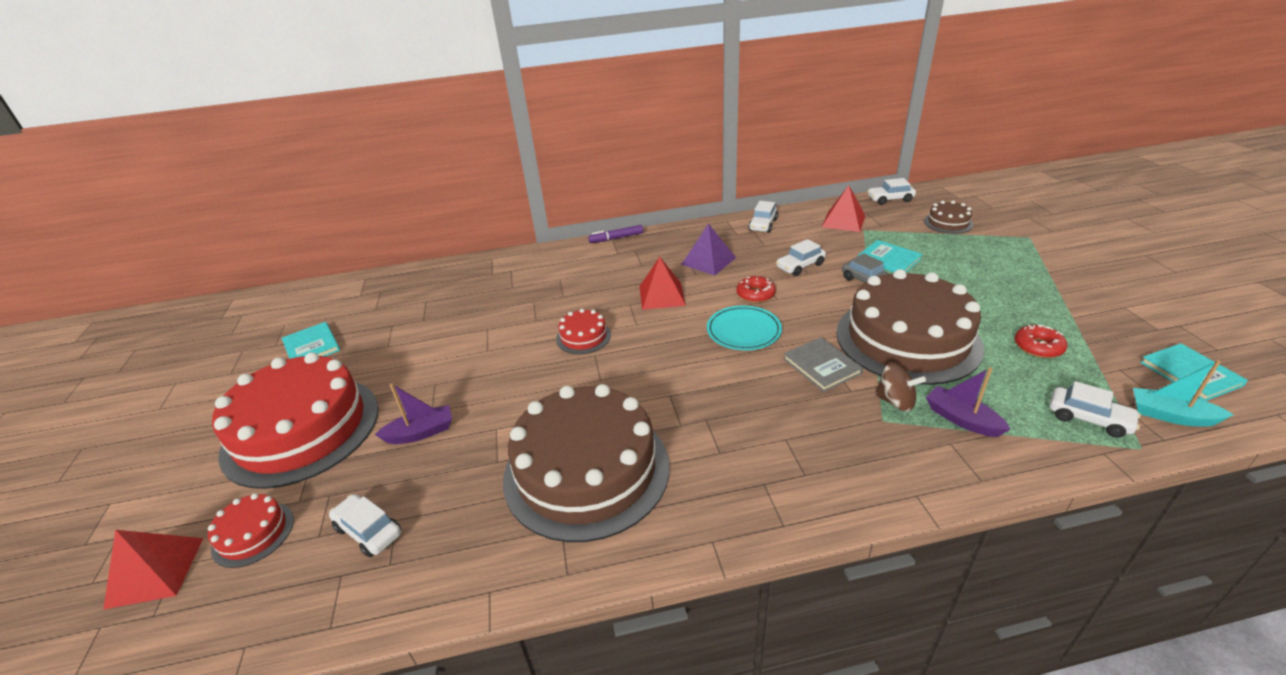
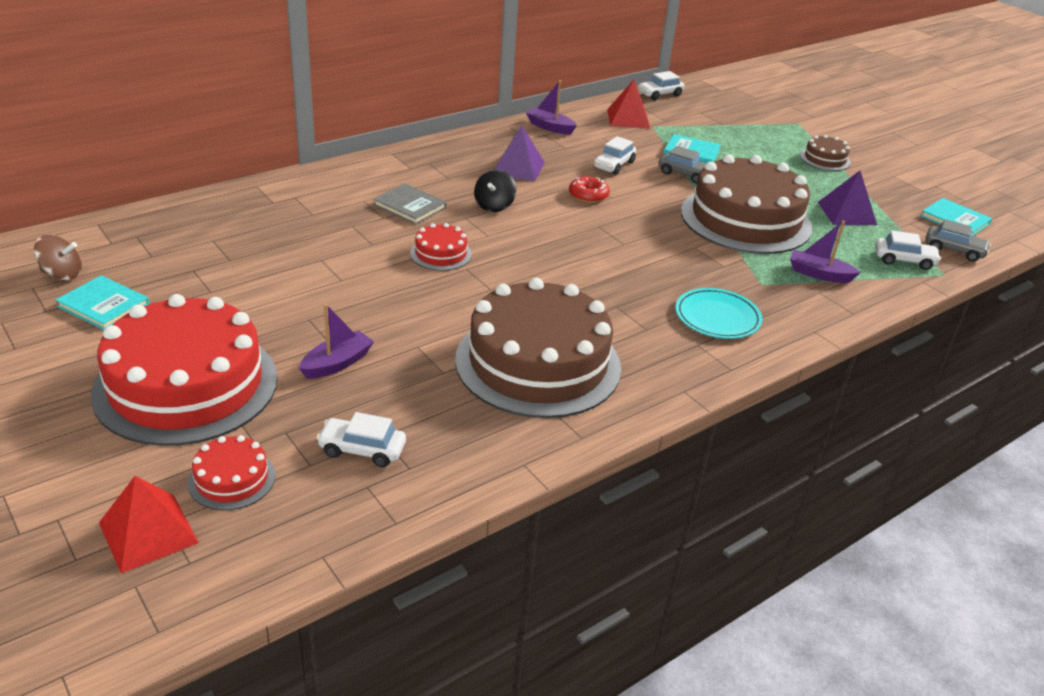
camera: 30 degrees left, 0 degrees up
purple marker [588,225,643,243] -> none
red pyramid [639,257,686,310] -> black spinning top [474,170,516,212]
turquoise plate [707,306,782,350] -> turquoise plate moved to [675,288,763,339]
white car [748,201,778,233] -> purple boat [526,80,577,135]
grey book [783,337,863,392] -> grey book moved to [373,183,447,225]
brown spinning top [874,362,926,412] -> brown spinning top moved to [34,235,82,280]
brown cake [924,201,973,234] -> brown cake moved to [800,135,851,171]
red donut [1015,325,1067,358] -> purple pyramid [818,171,877,225]
turquoise boat [1133,360,1234,427] -> grey car [925,219,991,261]

